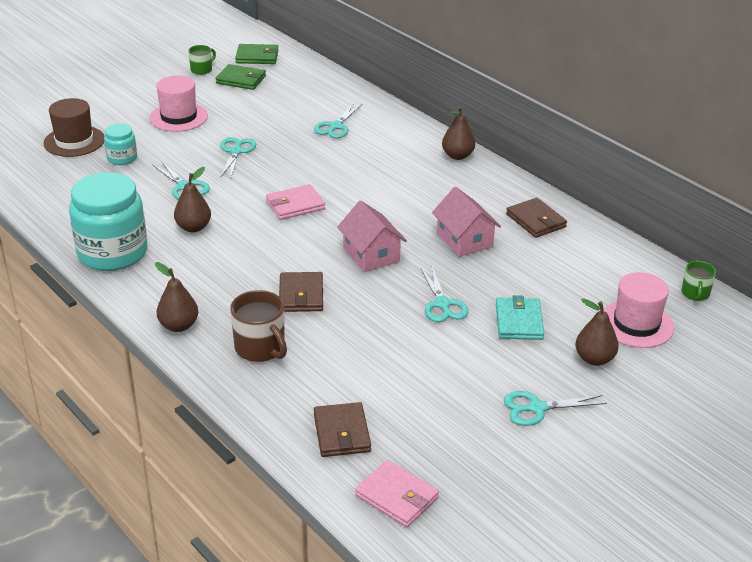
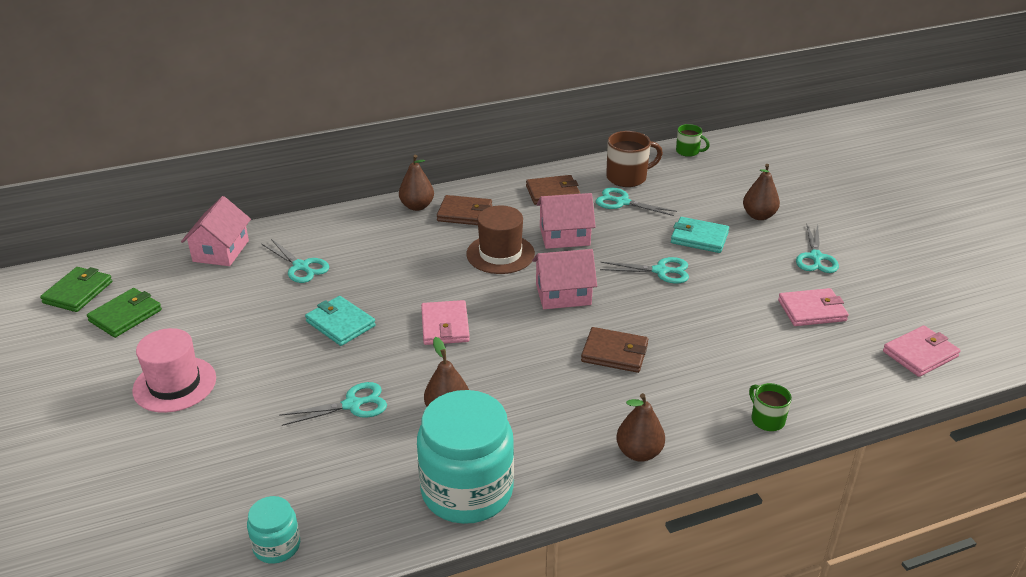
camera: 70 degrees left, 0 degrees up
brown hat [44,98,104,157] -> brown hat moved to [467,206,535,274]
turquoise jar [104,123,137,165] -> turquoise jar moved to [247,496,300,564]
green mug [188,45,216,75] -> green mug moved to [749,383,792,431]
turquoise scissors [220,137,256,177] -> turquoise scissors moved to [596,188,677,216]
brown mug [230,290,287,362] -> brown mug moved to [606,131,663,187]
brown wallet [314,402,371,457] -> brown wallet moved to [437,195,492,225]
pink hat [604,272,674,348] -> none
none -> pink house [181,196,251,266]
none -> turquoise wallet [305,296,376,346]
none -> pink wallet [778,288,849,326]

